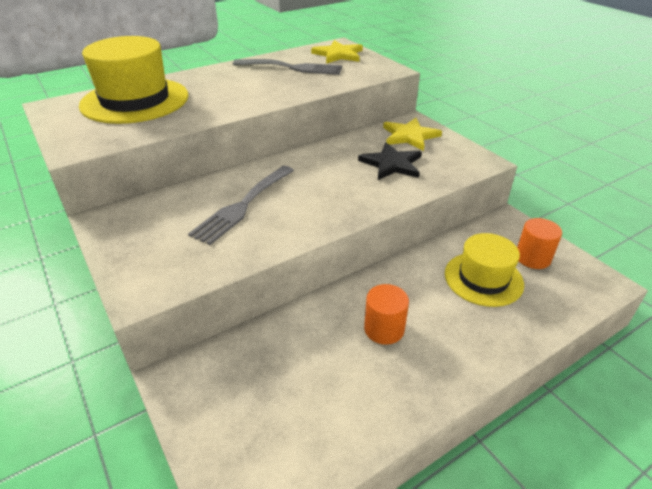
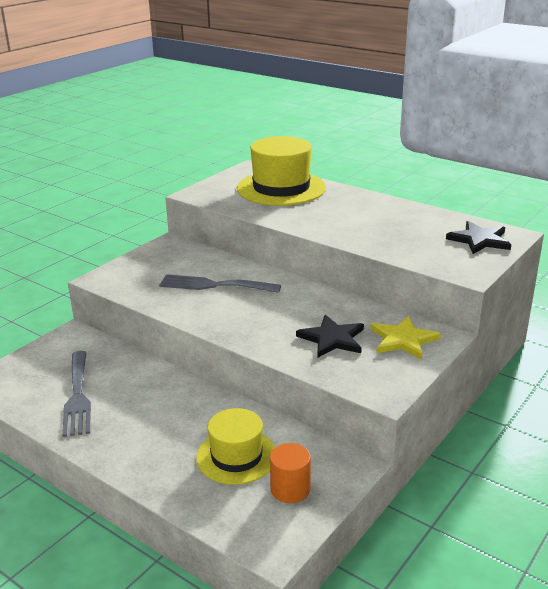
camera: 70 degrees right, 10 degrees down
grey fork [233,59,342,75] -> grey fork moved to [62,351,91,437]
yellow star [311,40,363,64] -> black star [446,221,511,254]
orange cylinder [364,284,409,345] -> none

